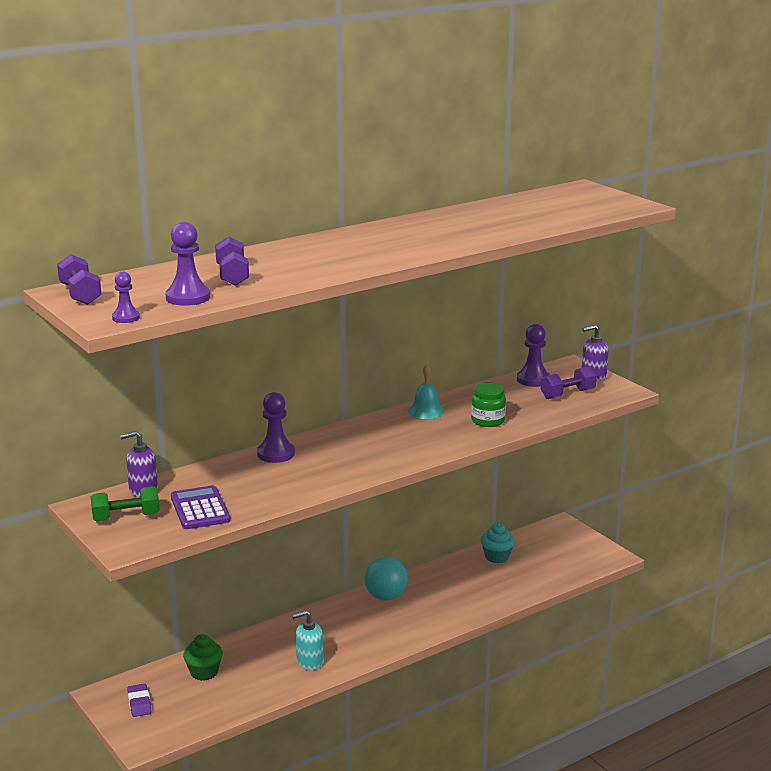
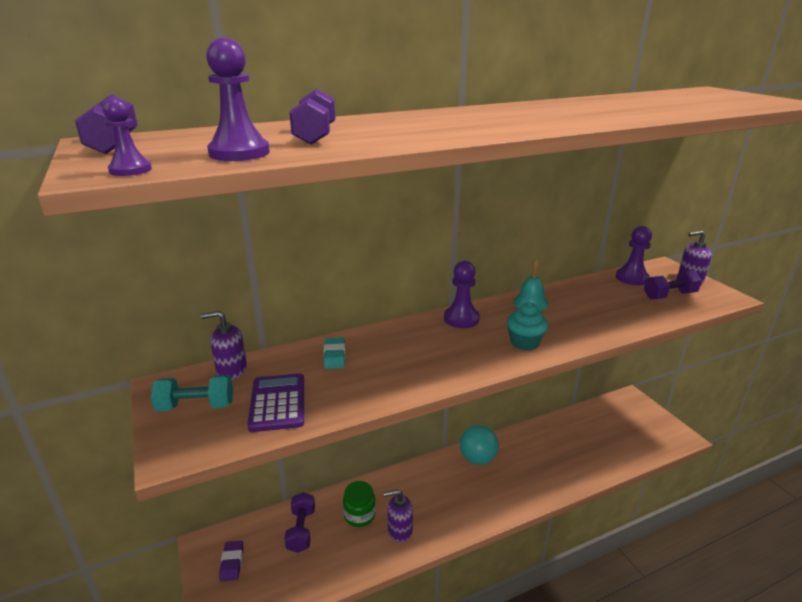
camera: 10 degrees right, 5 degrees up
green dumbbell [91,486,160,522] -> turquoise dumbbell [151,375,233,411]
green cupcake [183,634,223,681] -> purple dumbbell [284,492,315,553]
purple pawn [257,392,295,463] -> purple pawn moved to [444,261,480,328]
turquoise soap dispenser [292,610,324,670] -> purple soap dispenser [384,489,413,543]
green jar [471,382,506,427] -> green jar moved to [343,481,376,527]
turquoise cupcake [481,523,515,563] -> turquoise cupcake moved to [507,302,548,350]
none -> turquoise eraser [324,337,345,369]

